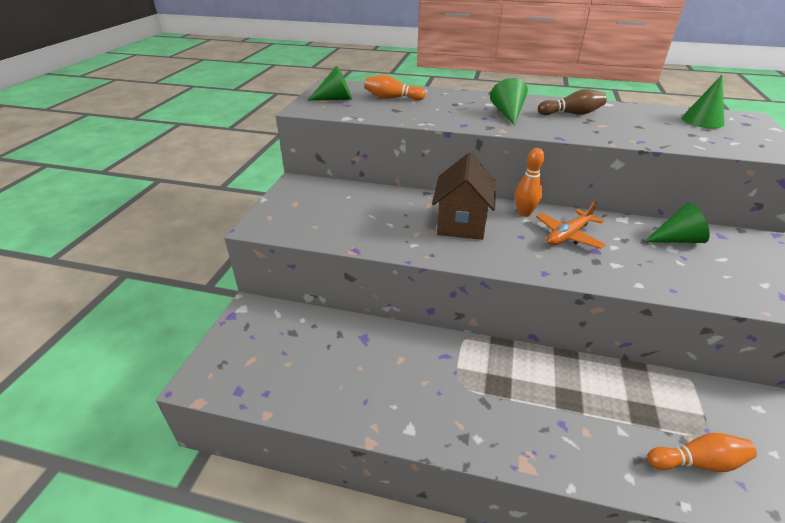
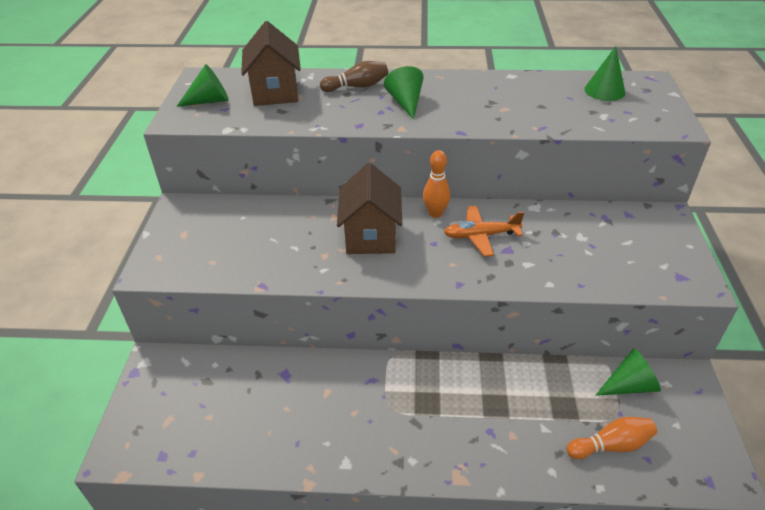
camera: 10 degrees left, 5 degrees up
orange bowling pin [365,75,426,101] -> brown house [241,21,301,106]
orange plane [536,201,606,249] -> orange plane turned 45 degrees clockwise [444,206,524,257]
brown bowling pin [538,89,607,115] -> brown bowling pin moved to [320,61,388,92]
green cone [644,203,710,243] -> green cone moved to [595,348,661,396]

